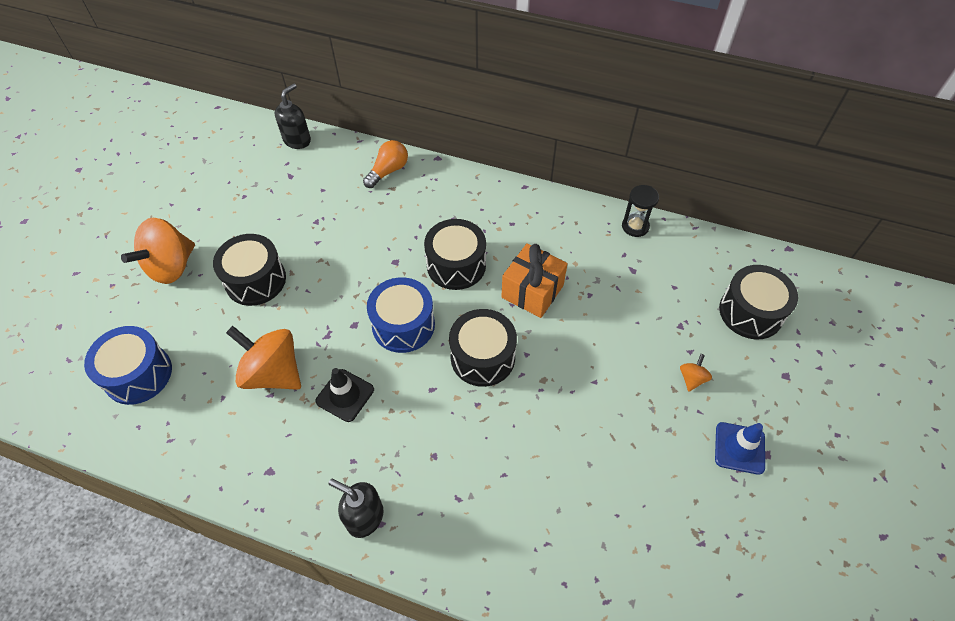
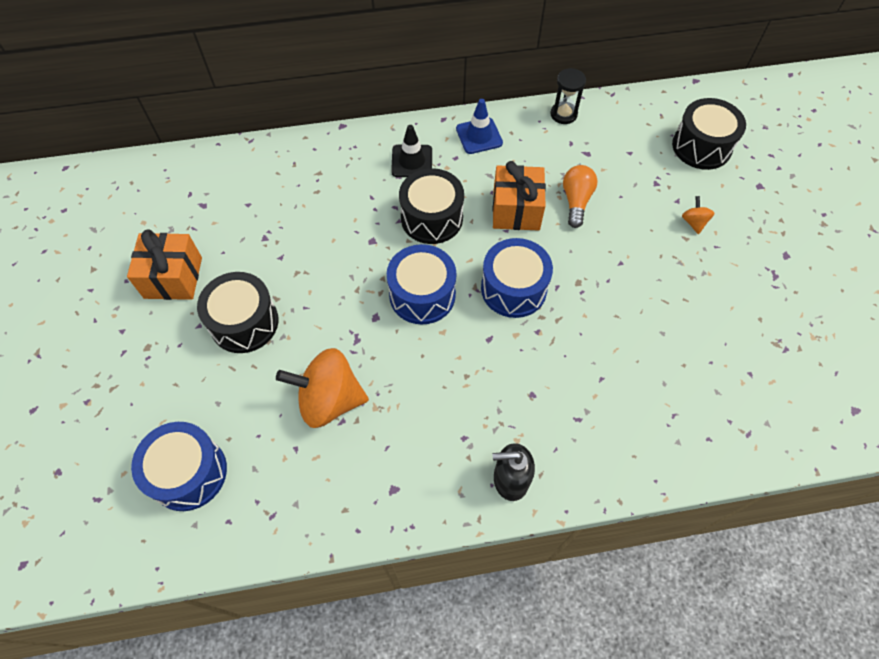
camera: 30 degrees left, 5 degrees up
orange spinning top [121,218,195,284] -> none
black soap dispenser [275,83,311,149] -> none
black traffic cone [315,368,374,422] -> black traffic cone moved to [391,125,432,177]
orange light bulb [363,140,408,188] -> orange light bulb moved to [563,165,597,228]
black drum [449,309,517,387] -> blue drum [481,238,553,318]
blue traffic cone [715,422,765,475] -> blue traffic cone moved to [456,99,503,154]
none -> orange gift [127,229,202,300]

